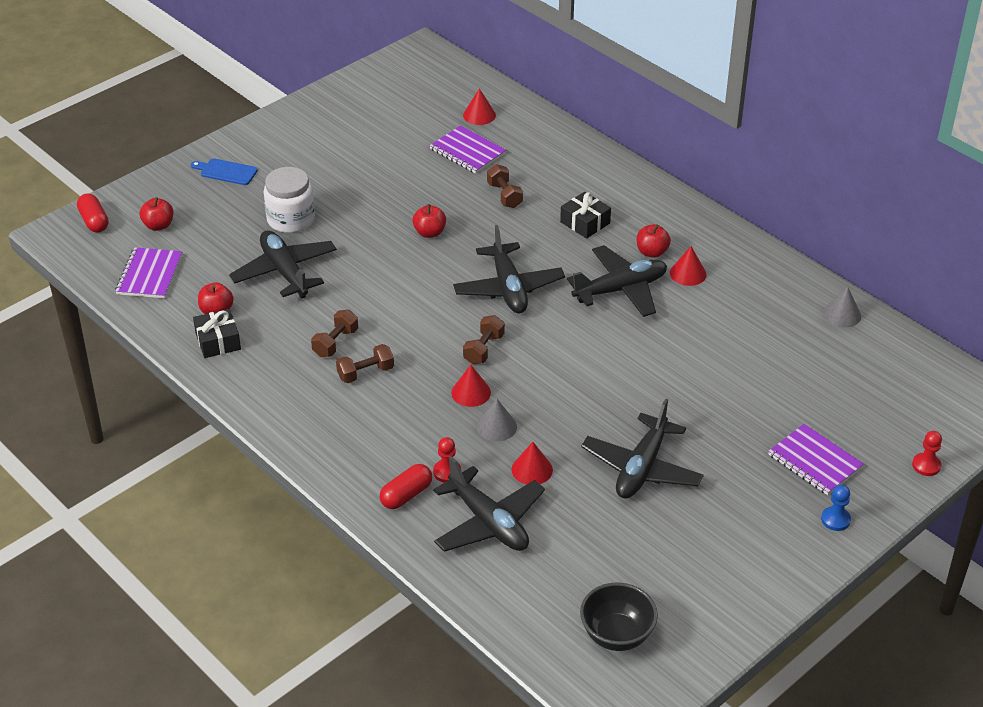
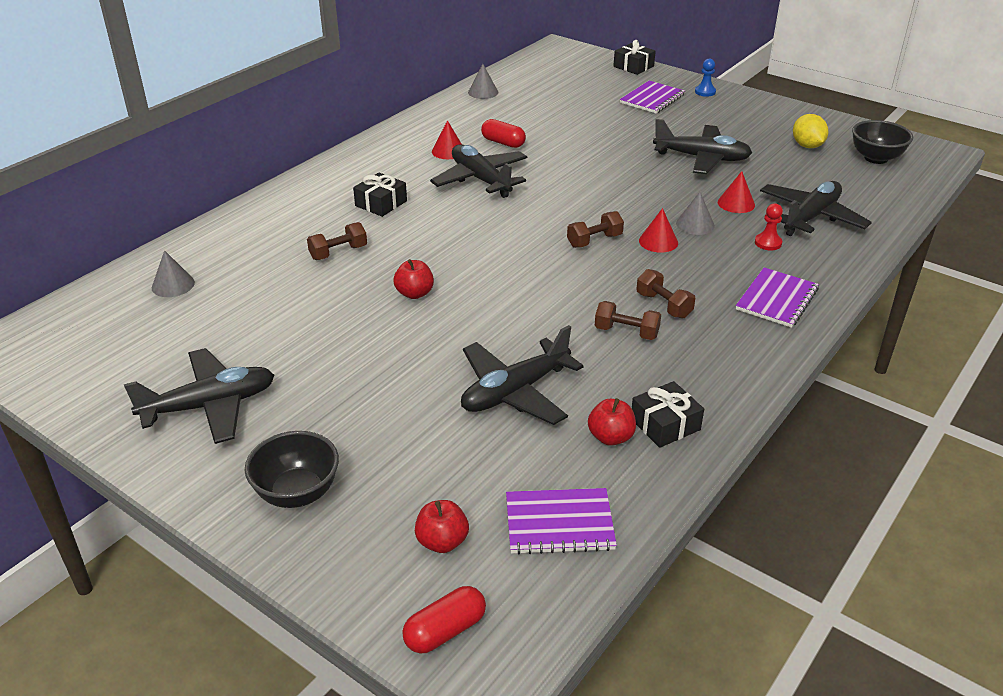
camera: 100 degrees left, 5 degrees down
blue cutting board [191,158,258,185] -> black bowl [245,431,339,508]
white jar [264,167,315,233] -> none
red capsule [380,464,432,509] -> red capsule moved to [481,119,526,148]
purple notebook [429,125,506,174] -> purple notebook moved to [736,267,819,328]
black plane [453,225,565,313] -> black plane moved to [124,348,274,444]
red cone [463,88,496,125] -> grey cone [152,250,195,297]
brown dumbbell [463,315,505,365] -> brown dumbbell turned 45 degrees counterclockwise [567,211,624,248]
red apple [637,224,671,258] -> none
red pawn [912,431,942,476] -> black gift [613,40,656,75]
none -> yellow lemon [793,114,828,148]

